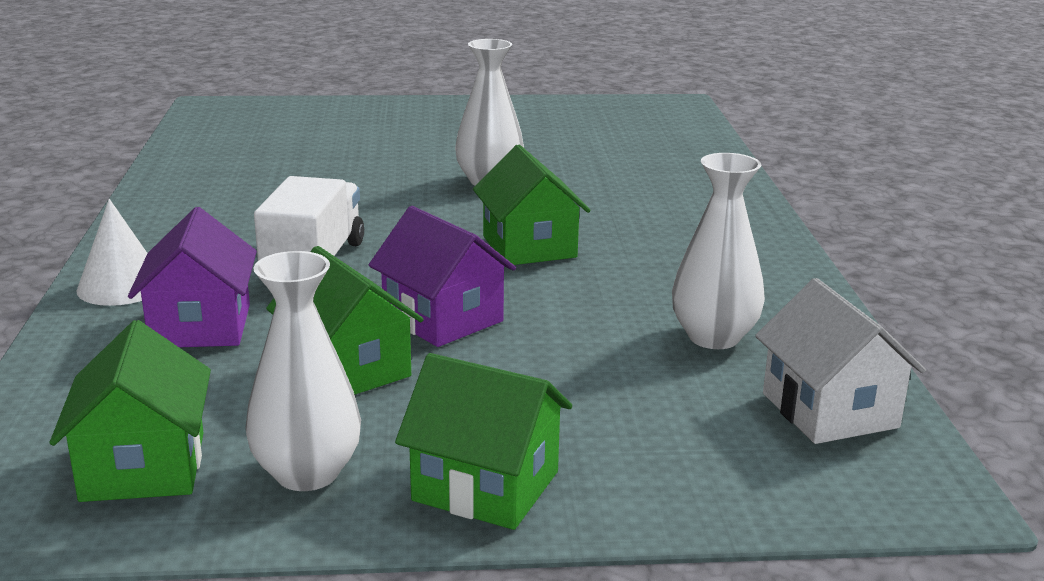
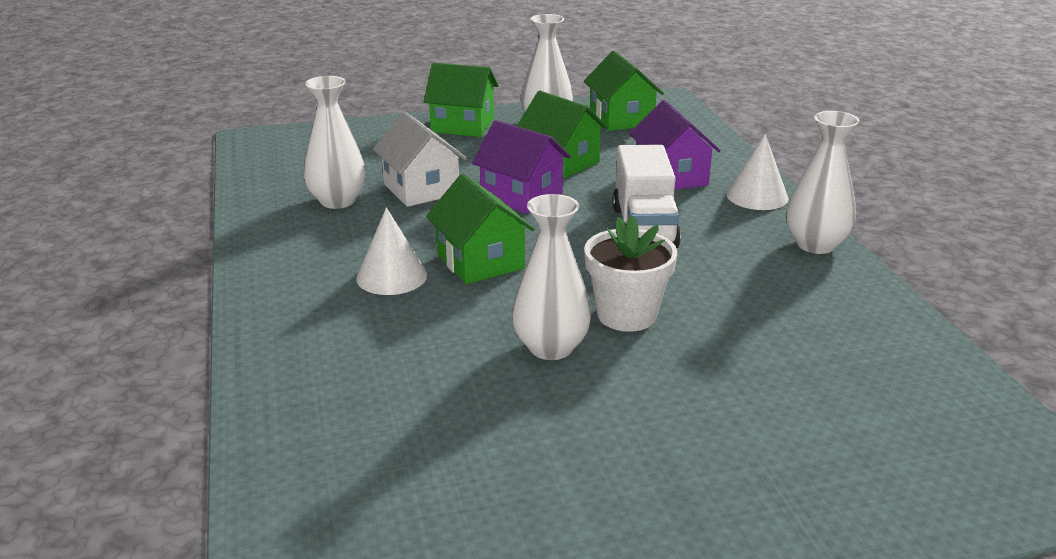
camera: 170 degrees right, 5 degrees up
white house [755,278,926,444] -> white house moved to [373,112,467,207]
none -> white cone [356,207,427,295]
none -> white flower pot [584,215,677,332]
none -> white vase [787,111,859,254]

